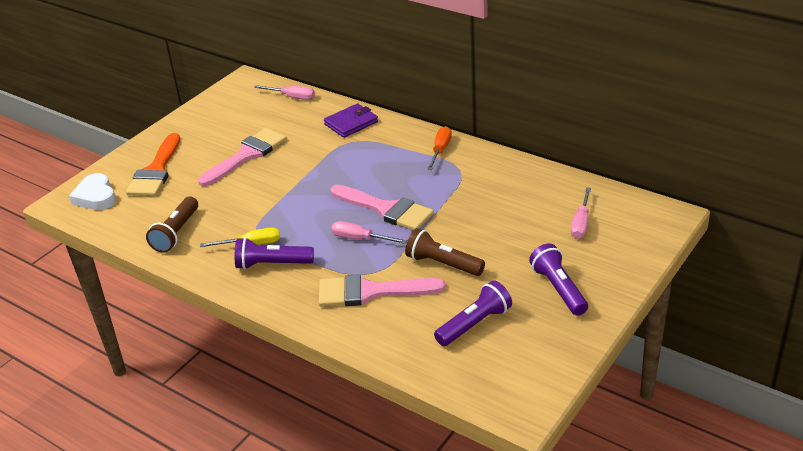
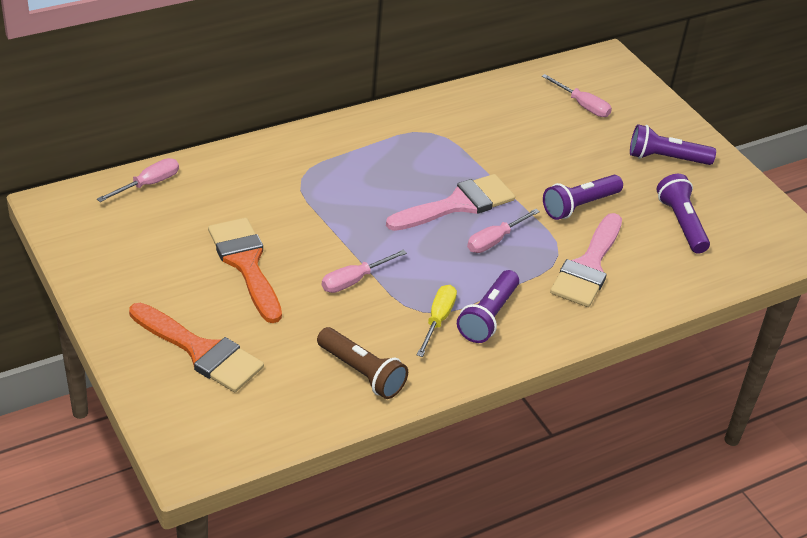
camera: 70 degrees left, 5 degrees up
white heart [69,173,116,210] -> none
pink brush [198,128,287,186] -> orange brush [208,218,282,323]
purple wallet [324,103,378,138] -> none
brown flashlight [405,228,485,276] -> purple flashlight [543,175,623,220]
orange screwdriver [427,126,452,170] -> none
none -> pink screwdriver [322,249,407,293]

